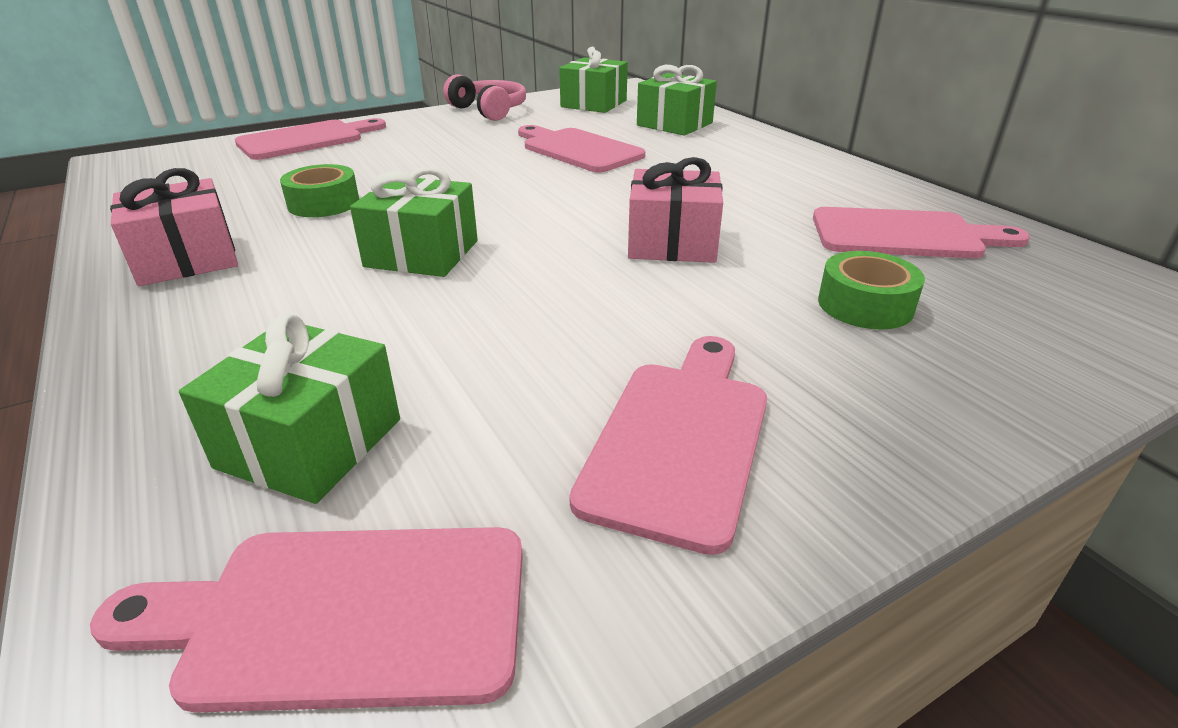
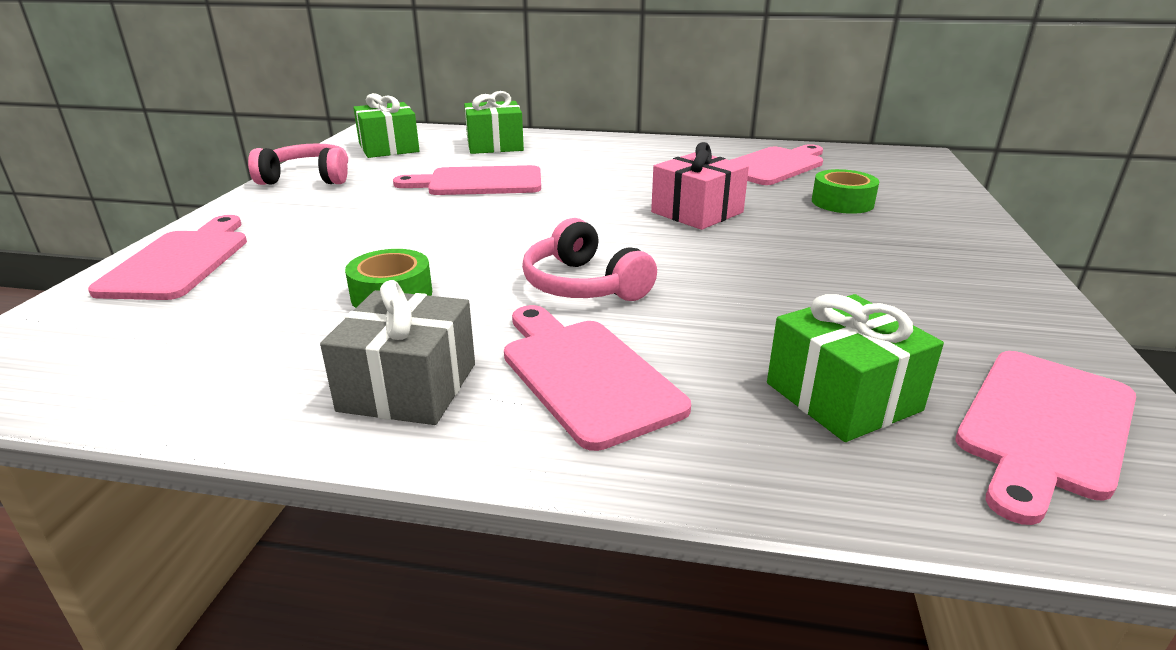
camera: 50 degrees left, 5 degrees down
pink gift [110,168,238,286] -> grey gift [320,280,475,425]
green gift [350,167,478,277] -> pink headphones [522,218,657,301]
pink cutting board [569,336,767,555] -> pink cutting board moved to [504,305,691,451]

